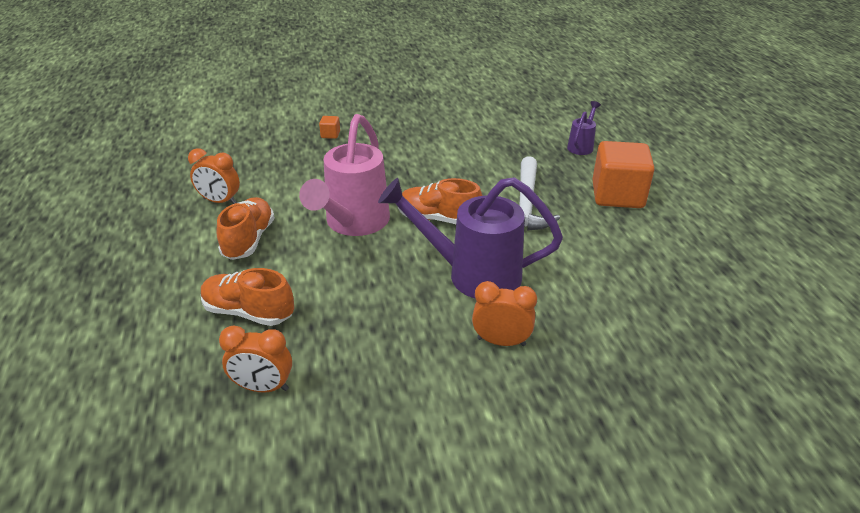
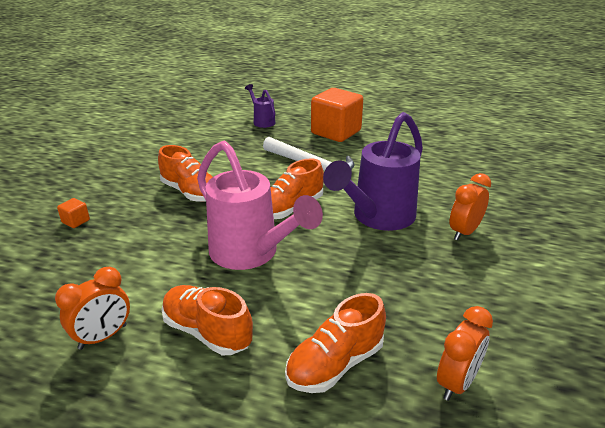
camera: 60 degrees left, 5 degrees down
none -> orange shoe [158,145,212,202]

